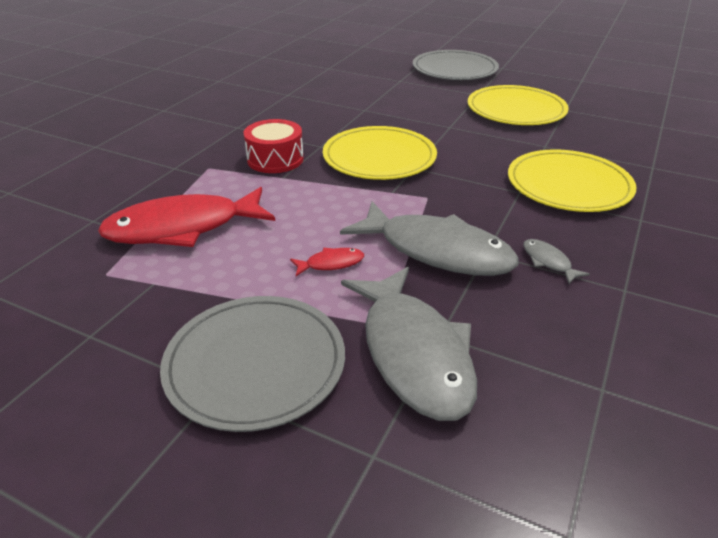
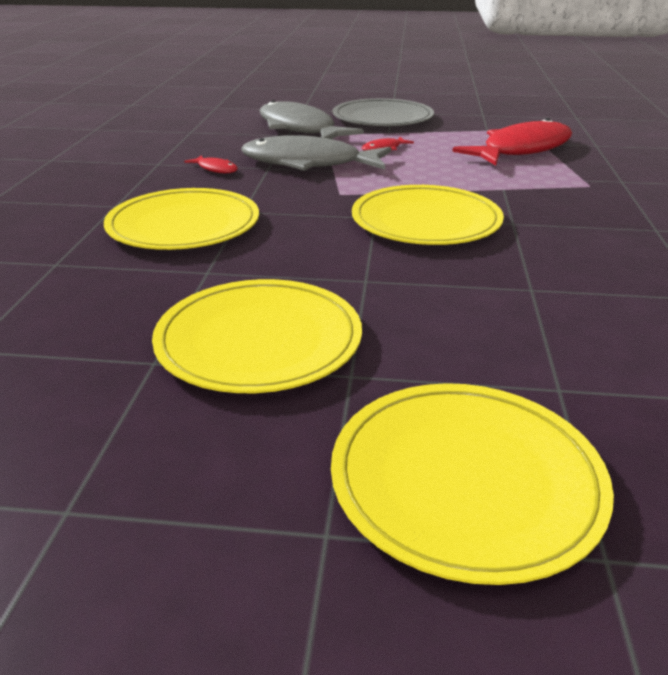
camera: 160 degrees right, 5 degrees down
red drum [244,119,304,173] -> none
grey plate [413,50,499,80] -> yellow plate [331,383,614,585]
grey fish [523,239,590,284] -> red fish [184,155,238,173]

